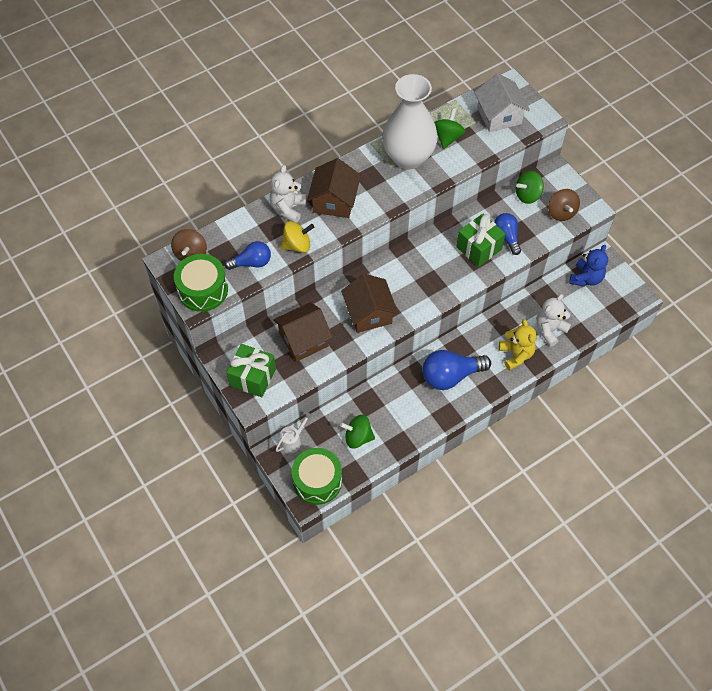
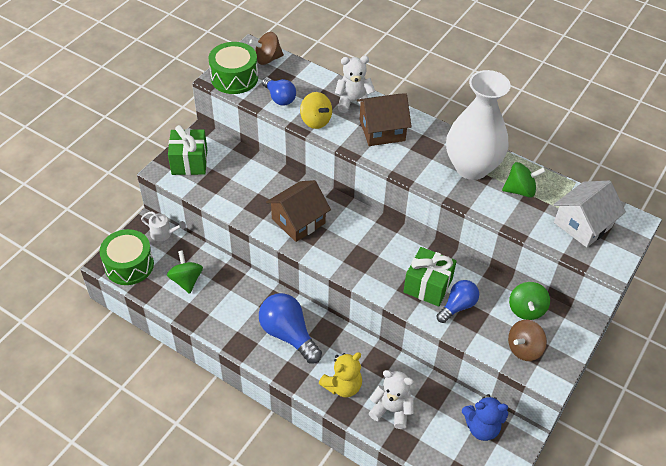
camera: 65 degrees right, 10 degrees down
brown house [273,302,333,362] -> none
green spinning top [516,171,544,204] -> green spinning top turned 120 degrees counterclockwise [509,282,550,320]

